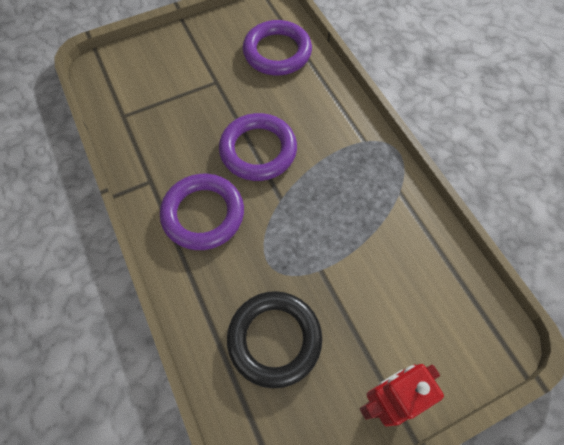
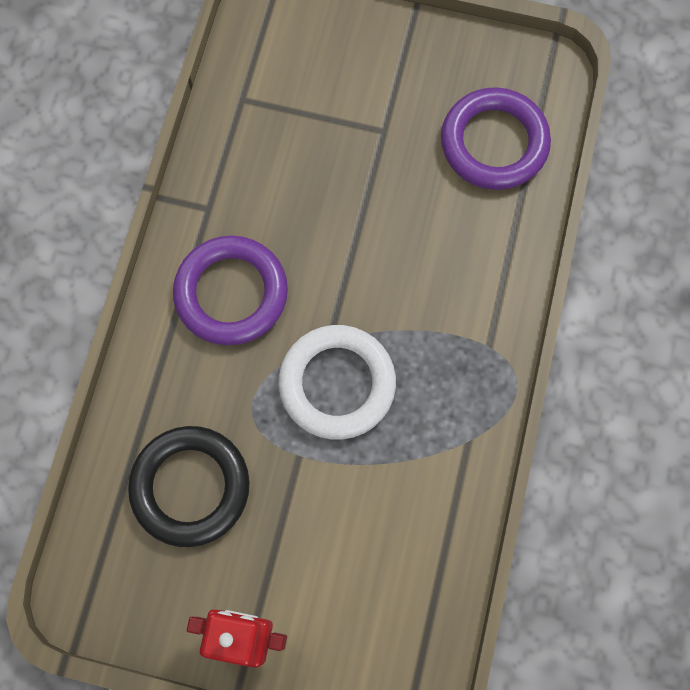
camera: 40 degrees right, 10 degrees up
purple ring [219,113,297,181] -> none
none -> white ring [278,325,396,440]

